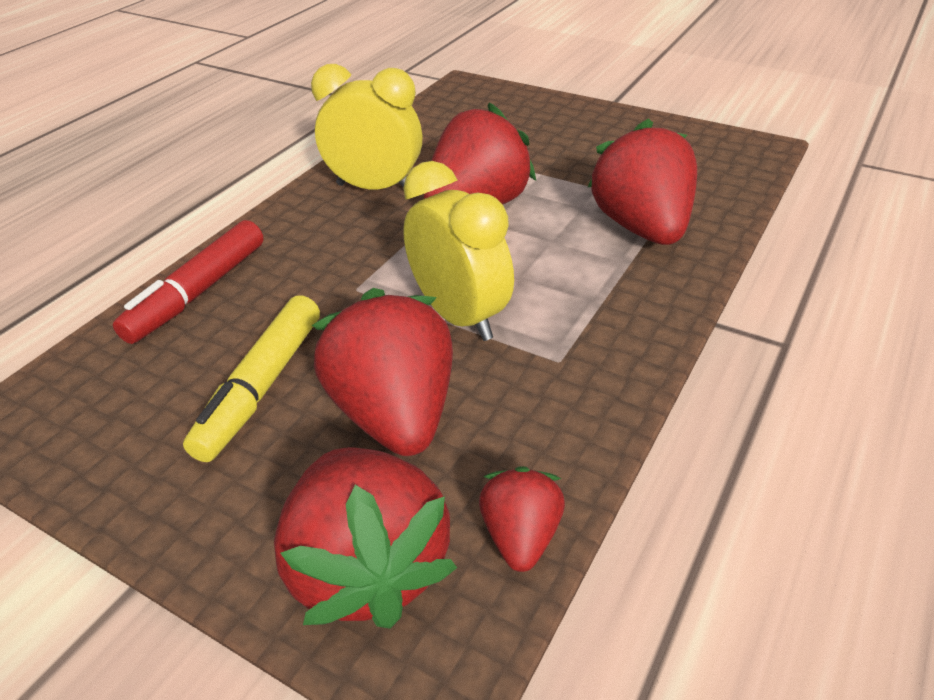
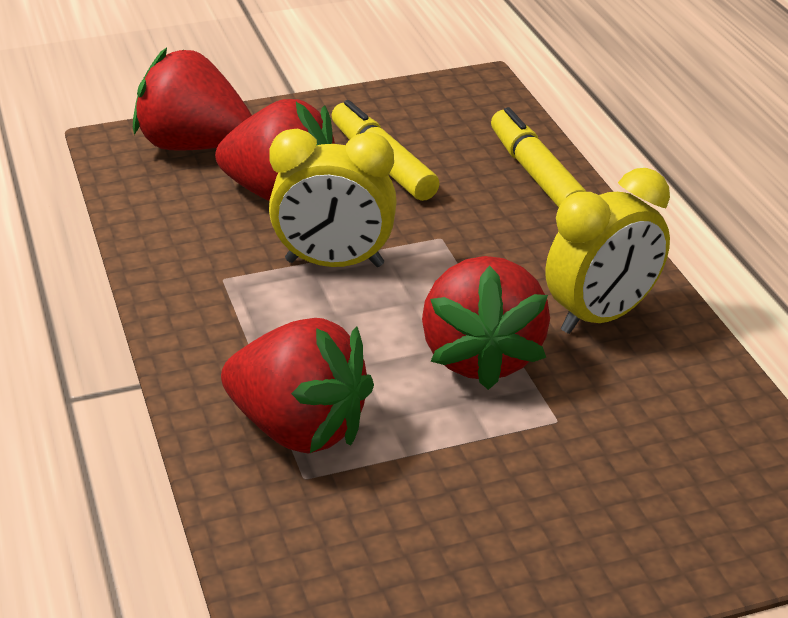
camera: 130 degrees right, 5 degrees down
red marker [113,220,264,344] -> yellow marker [491,107,587,208]
red strawberry [479,466,565,572] -> none

